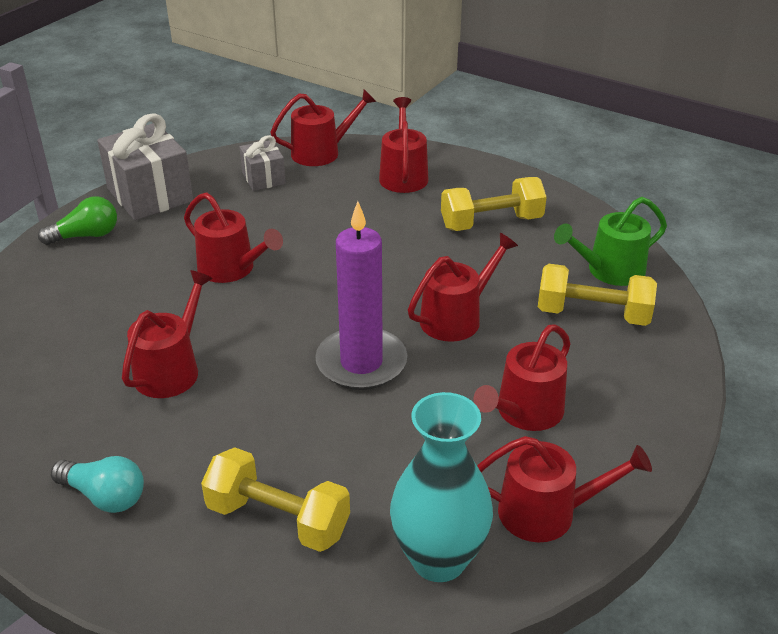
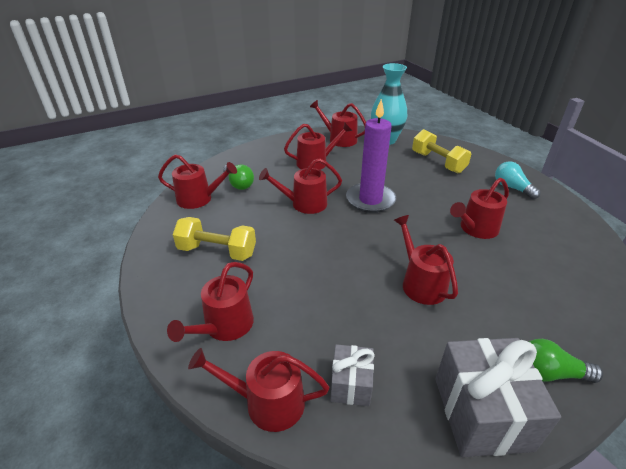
camera: 150 degrees left, 0 degrees up
yellow dumbbell [538,264,657,326] -> green light bulb [223,165,254,190]
green watering can [554,197,667,286] -> red watering can [158,154,237,209]

